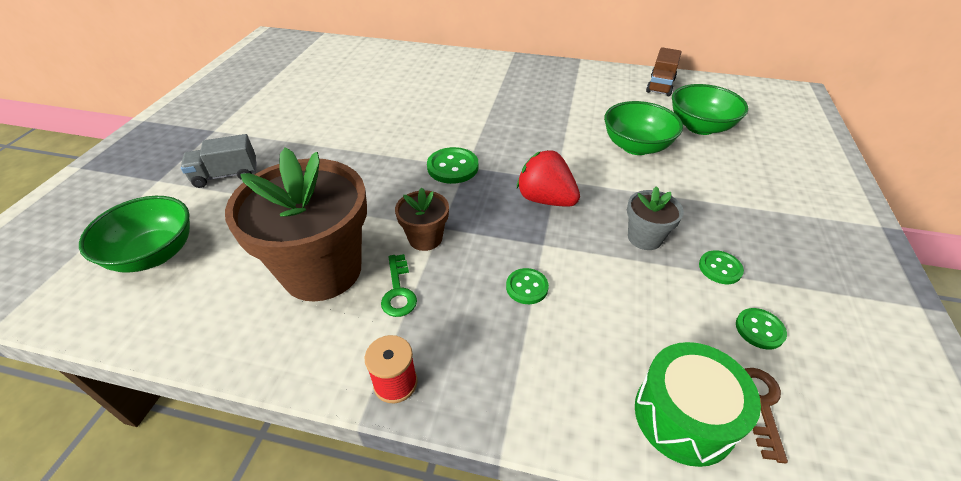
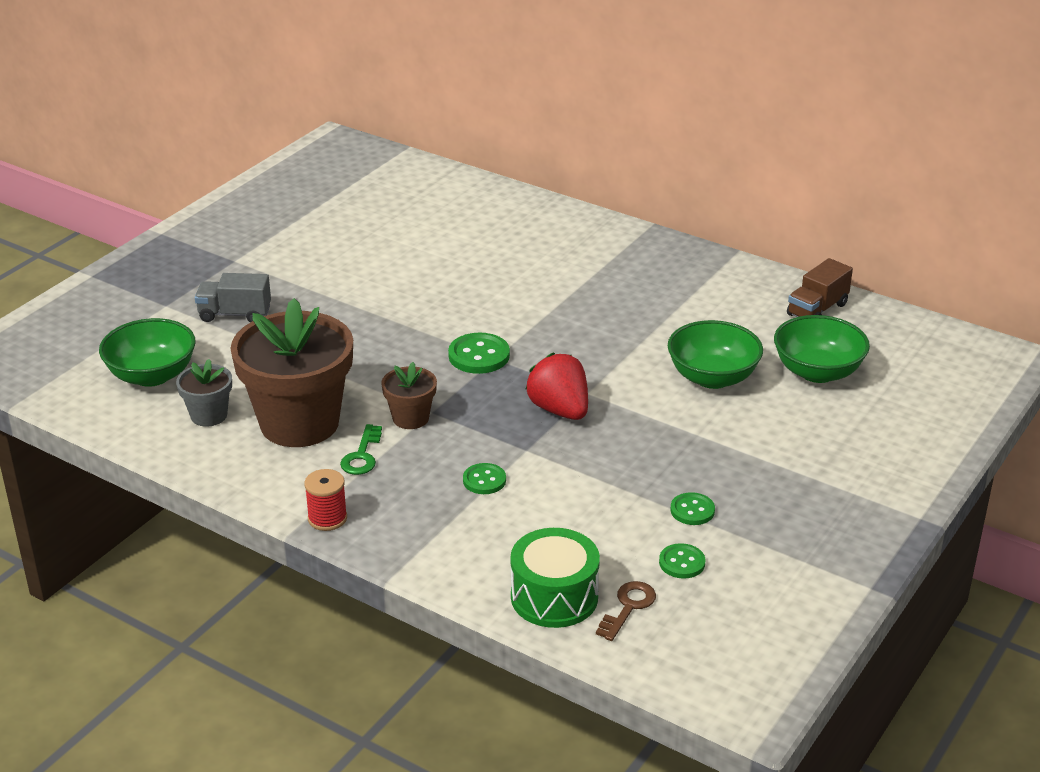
camera: 20 degrees right, 10 degrees down
grey flower pot [627,186,684,250] -> grey flower pot moved to [176,359,232,427]

